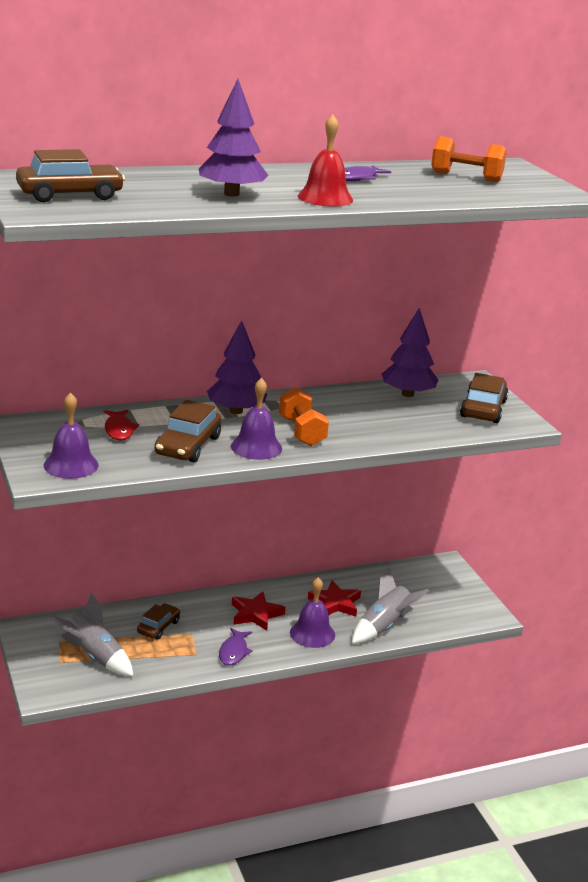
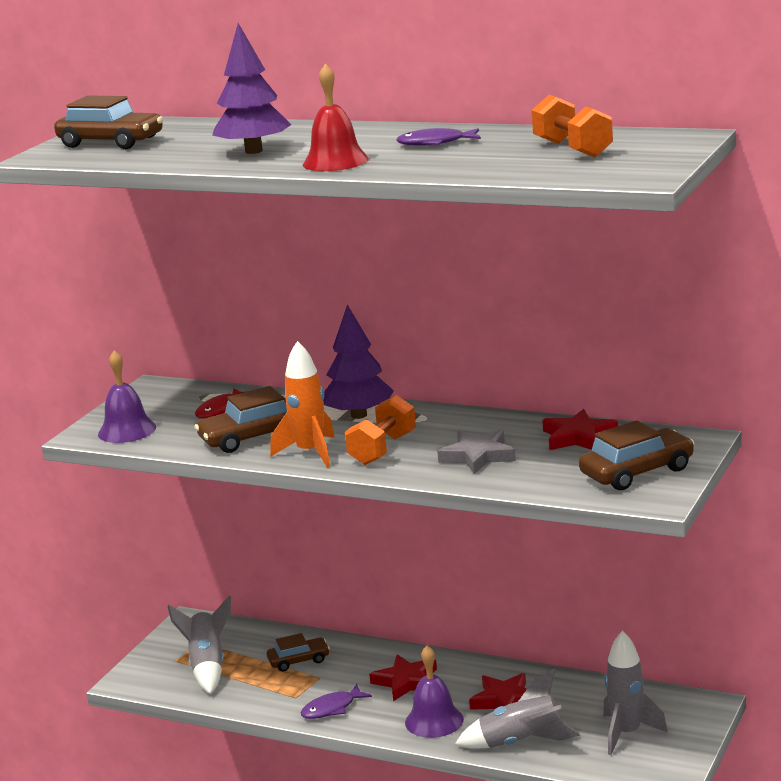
camera: 50 degrees right, 5 degrees down
purple bell [231,378,282,460] -> orange rocket [270,341,335,467]
purple tree [382,308,438,397] -> red star [542,409,618,450]
none -> grey star [437,430,516,474]
none -> grey rocket [603,630,668,755]

